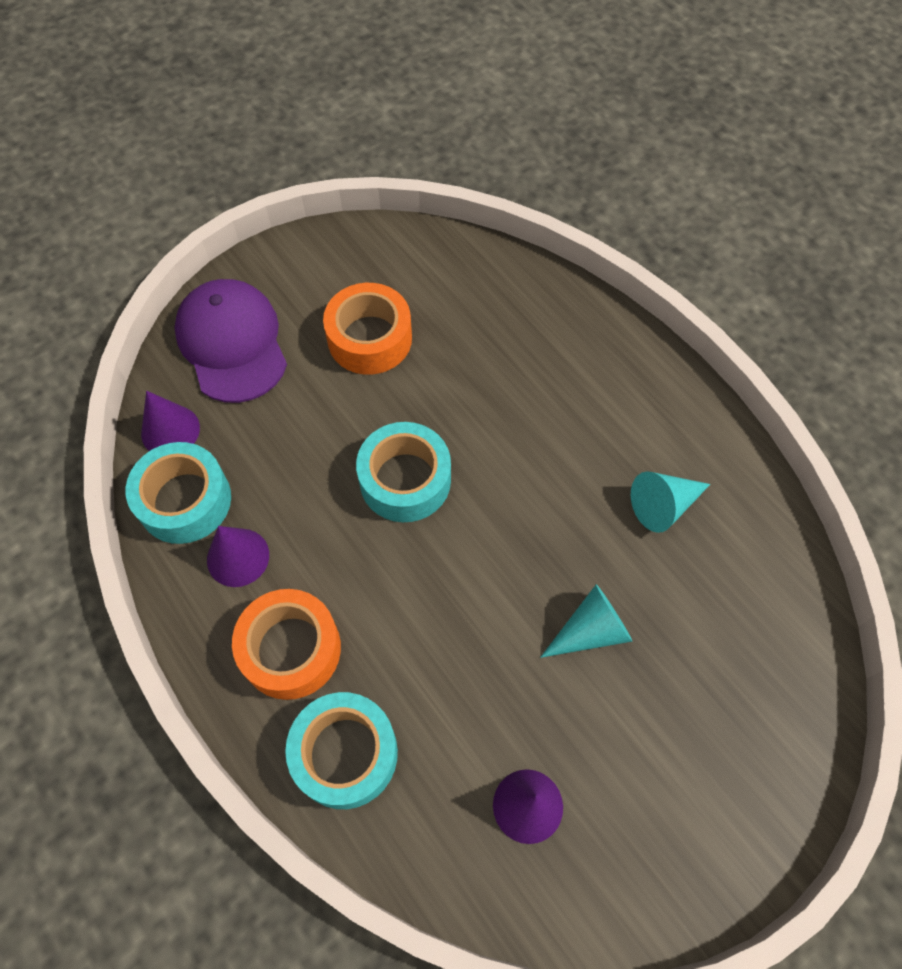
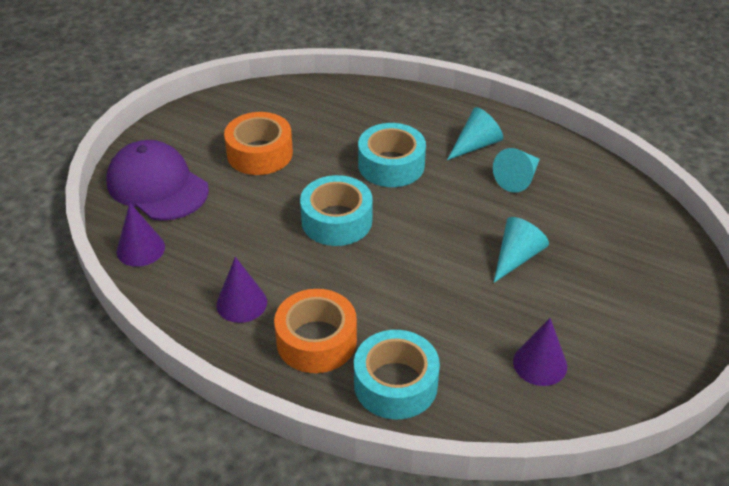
camera: 25 degrees left, 20 degrees down
turquoise tape [126,442,231,544] -> turquoise tape moved to [358,123,426,187]
none -> turquoise cone [447,107,503,160]

